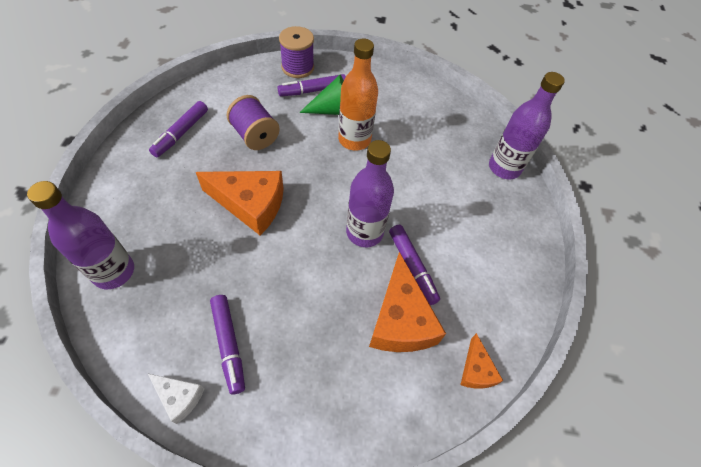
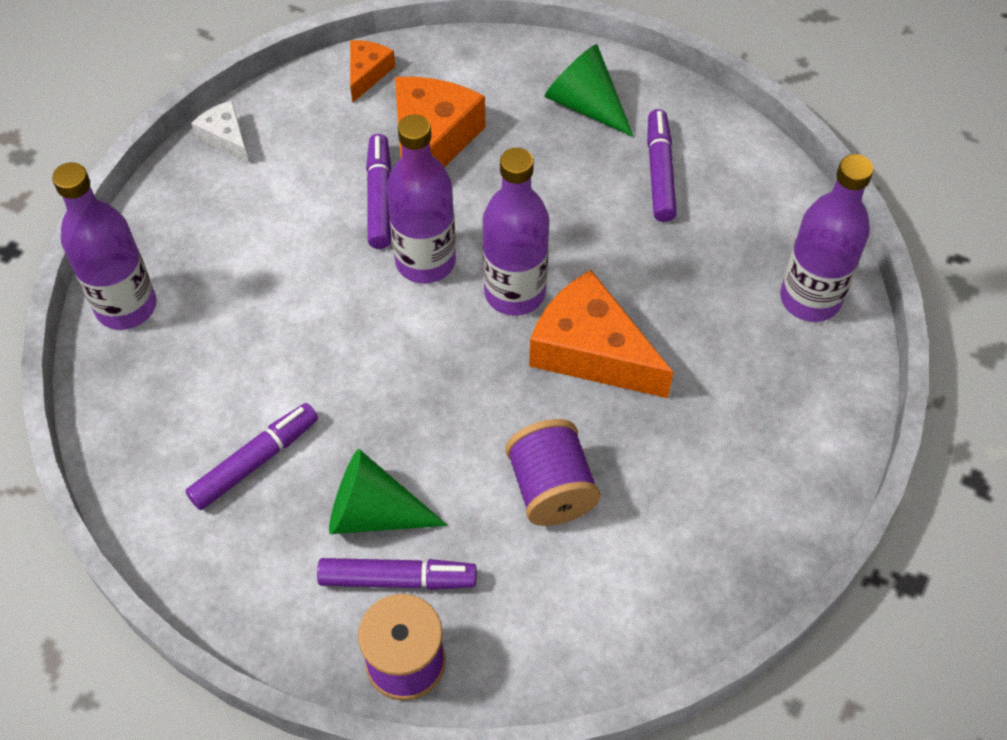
camera: 155 degrees left, 0 degrees up
white cheese [147,373,204,424] -> white cheese moved to [191,101,249,164]
purple marker [149,101,208,157] -> purple marker moved to [185,403,318,510]
orange bottle [338,39,378,151] -> none
none -> purple bottle [483,148,549,316]
none -> green cone [545,44,634,137]

